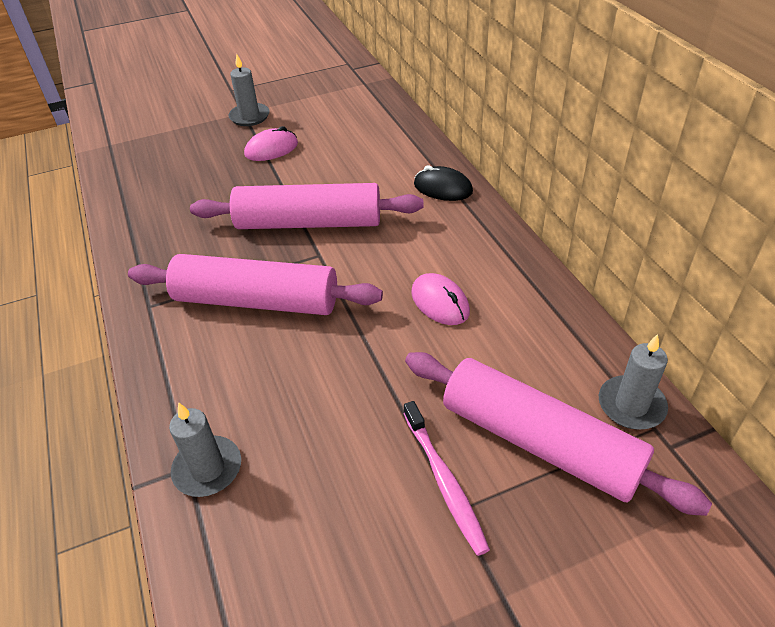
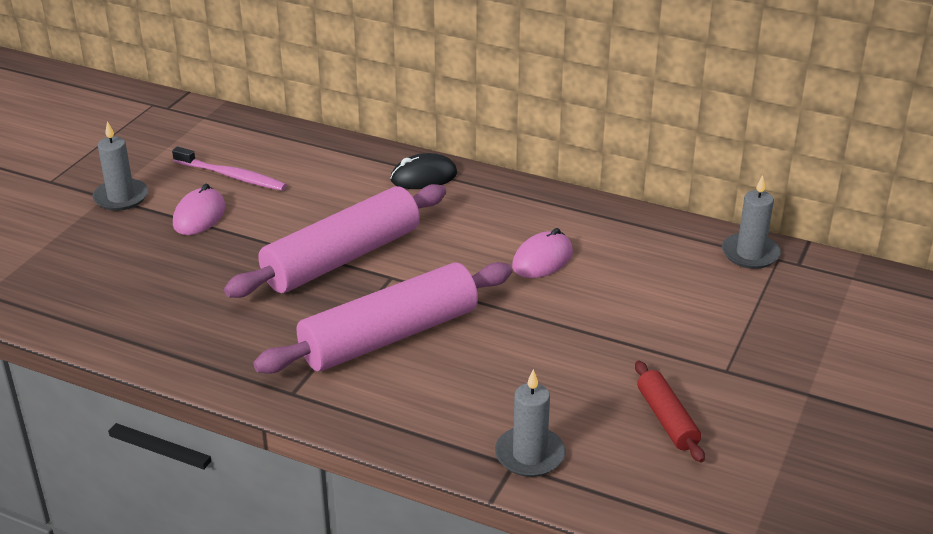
camera: 45 degrees left, 10 degrees down
pink toothbrush [403,401,490,556] -> pink toothbrush moved to [172,147,287,191]
pink rolling pin [405,352,712,516] -> none
pink mouse [411,273,470,325] -> pink mouse turned 60 degrees counterclockwise [512,228,573,278]
none -> red rolling pin [635,361,705,463]

